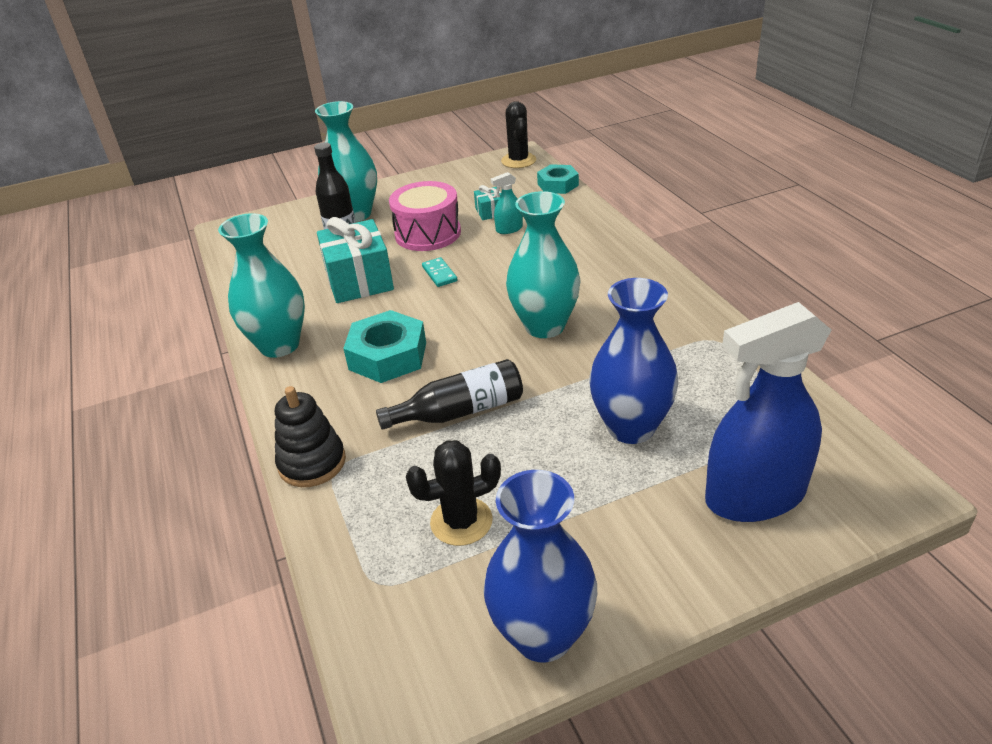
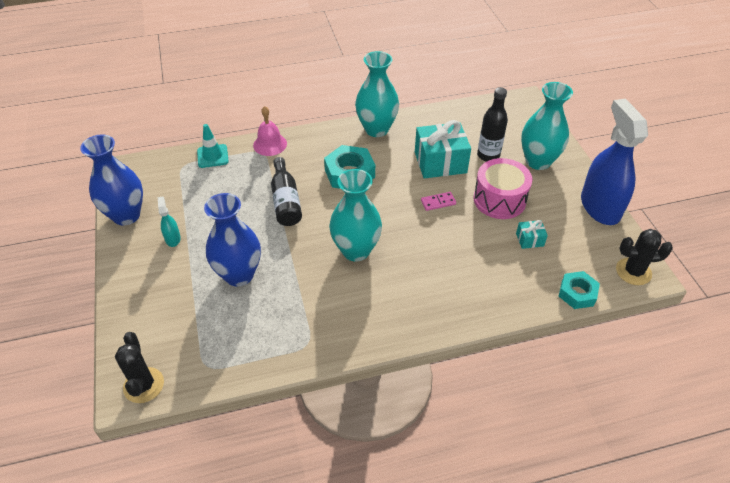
camera: 95 degrees right, 10 degrees up
black stacking toy [275,386,346,487] -> pink bell [253,106,287,156]
black cactus [406,440,501,546] -> black cactus moved to [115,332,164,403]
turquoise domino [422,257,457,287] -> pink domino [421,192,456,211]
turquoise spray bottle [490,172,523,234] -> turquoise spray bottle moved to [158,196,181,247]
blue spray bottle [705,302,831,522] -> blue spray bottle moved to [581,99,648,225]
none -> turquoise traffic cone [197,124,229,168]

